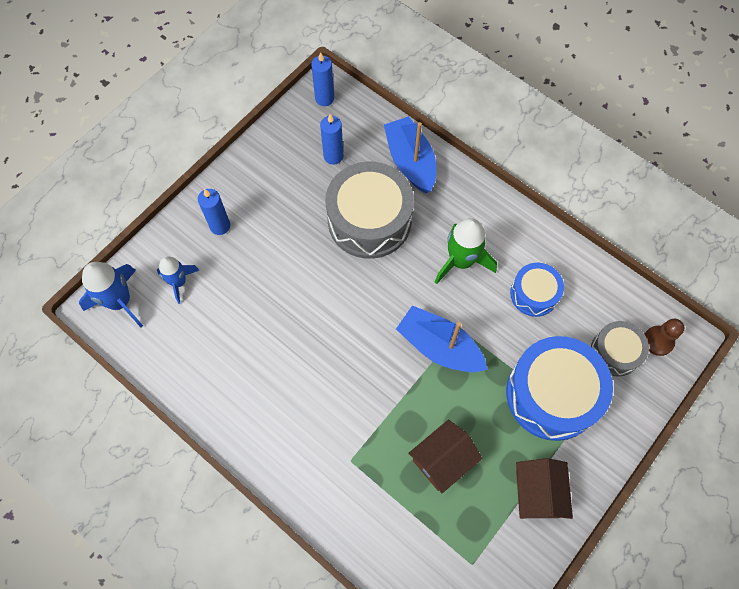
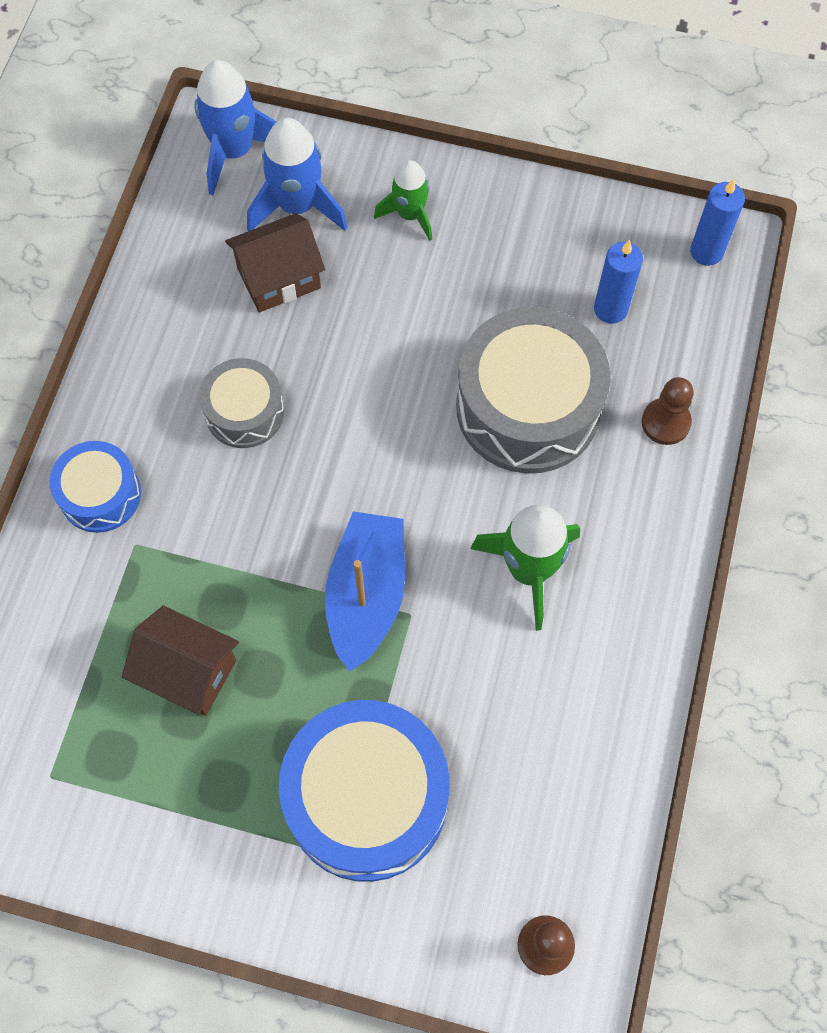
camera: 65 degrees right, 0 degrees up
blue rocket [157,256,200,304] -> blue rocket [247,118,348,231], size x1.55
blue candle [198,189,230,235] -> green rocket [374,160,432,241]
blue boat [384,116,436,193] -> brown pawn [642,377,694,445]
blue drum [510,263,564,317] -> blue drum moved to [50,441,141,533]
brown house [516,458,573,519] -> brown house moved to [225,213,325,313]
grey drum [591,321,649,376] -> grey drum moved to [199,358,284,448]

